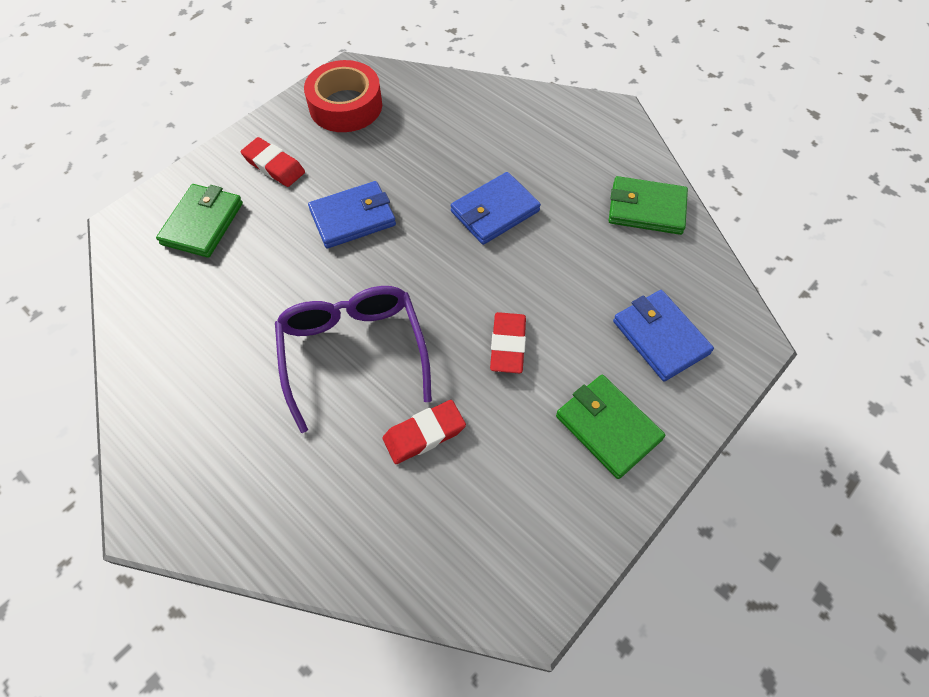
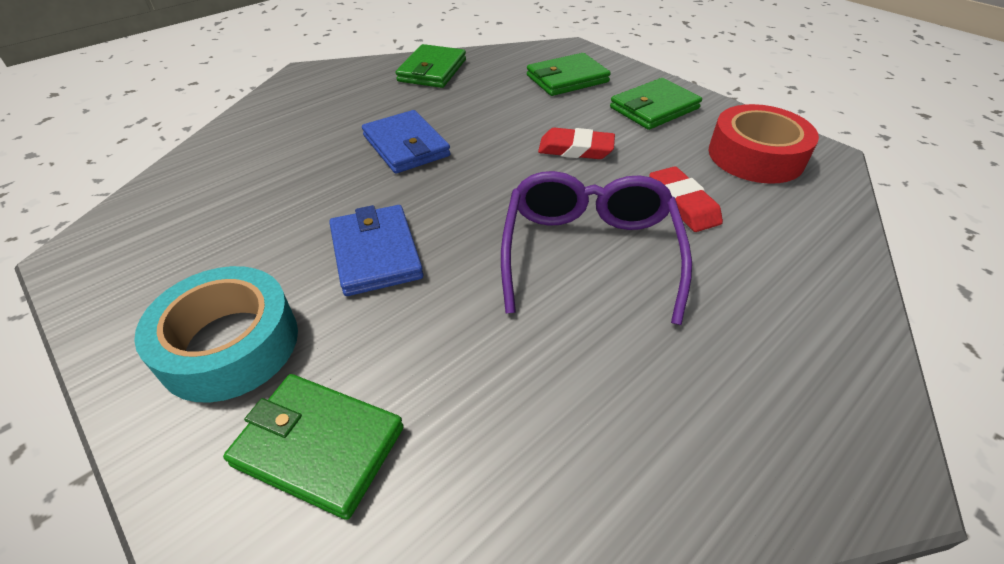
camera: 85 degrees left, 15 degrees down
red eraser [241,137,305,187] -> turquoise tape [134,266,298,403]
purple glasses [275,286,432,433] -> purple glasses turned 105 degrees clockwise [501,171,692,325]
red tape [304,60,382,132] -> red tape moved to [708,104,819,184]
blue wallet [613,290,714,381] -> green wallet [527,53,611,96]

